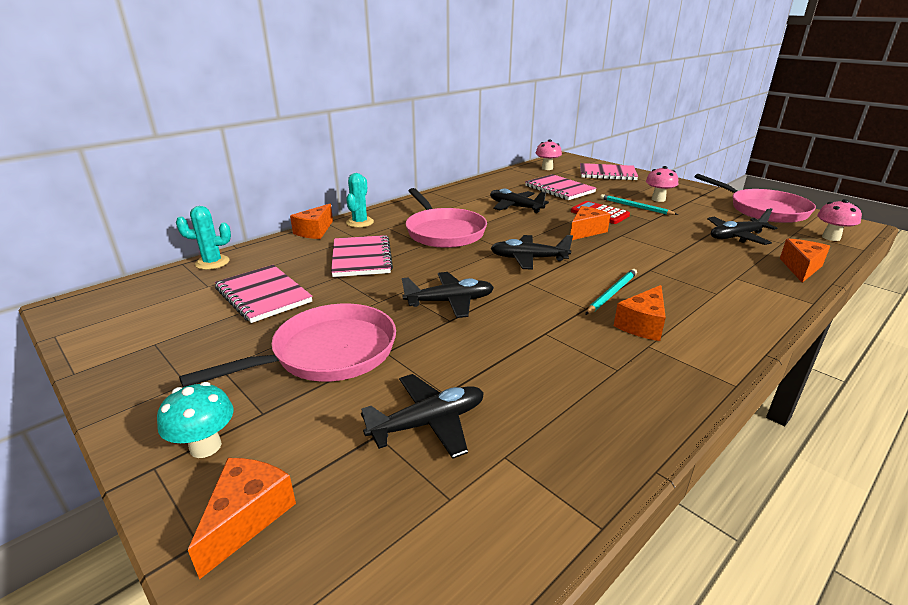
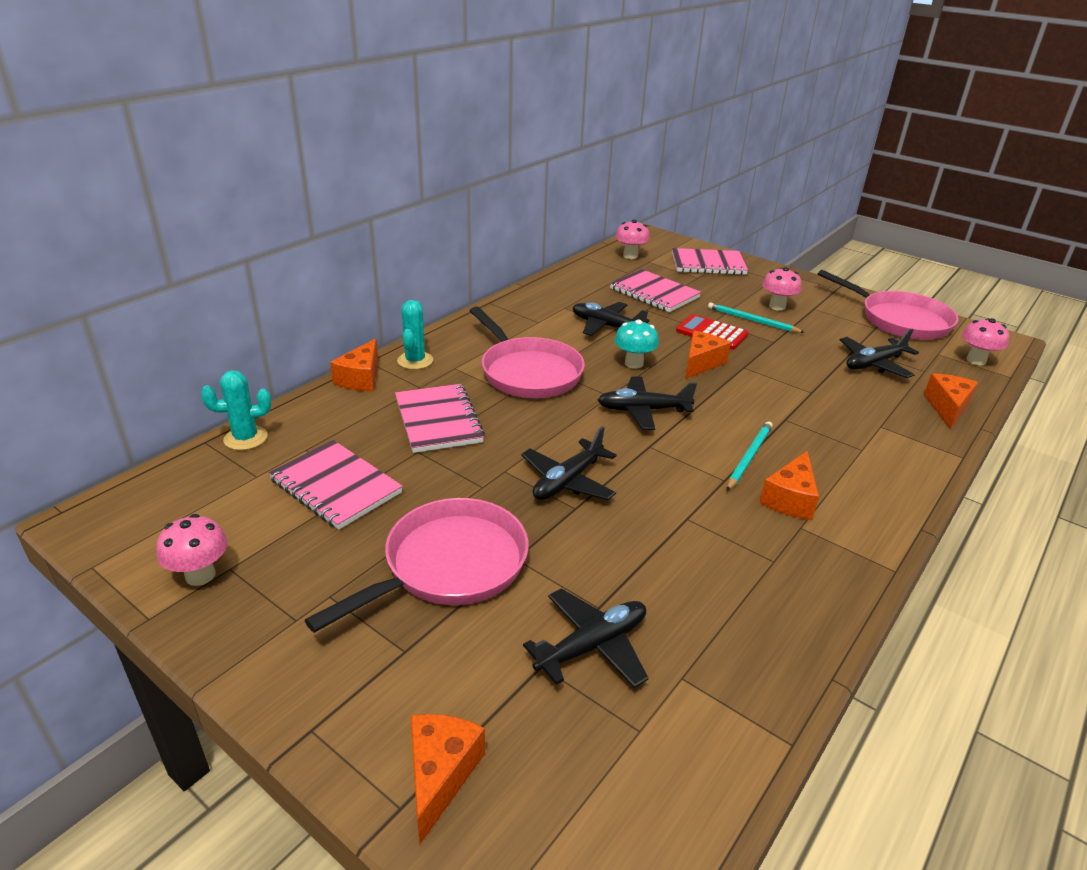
camera: 10 degrees left, 5 degrees up
turquoise mushroom [157,382,233,458] -> turquoise mushroom moved to [615,319,659,369]
black plane [402,272,494,318] -> black plane turned 150 degrees clockwise [521,426,617,500]
none -> pink mushroom [156,514,228,586]

